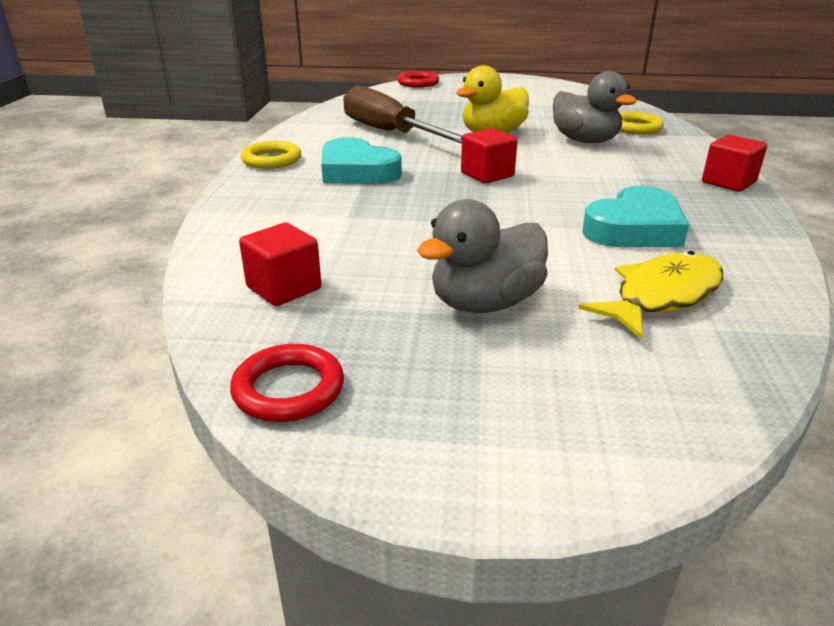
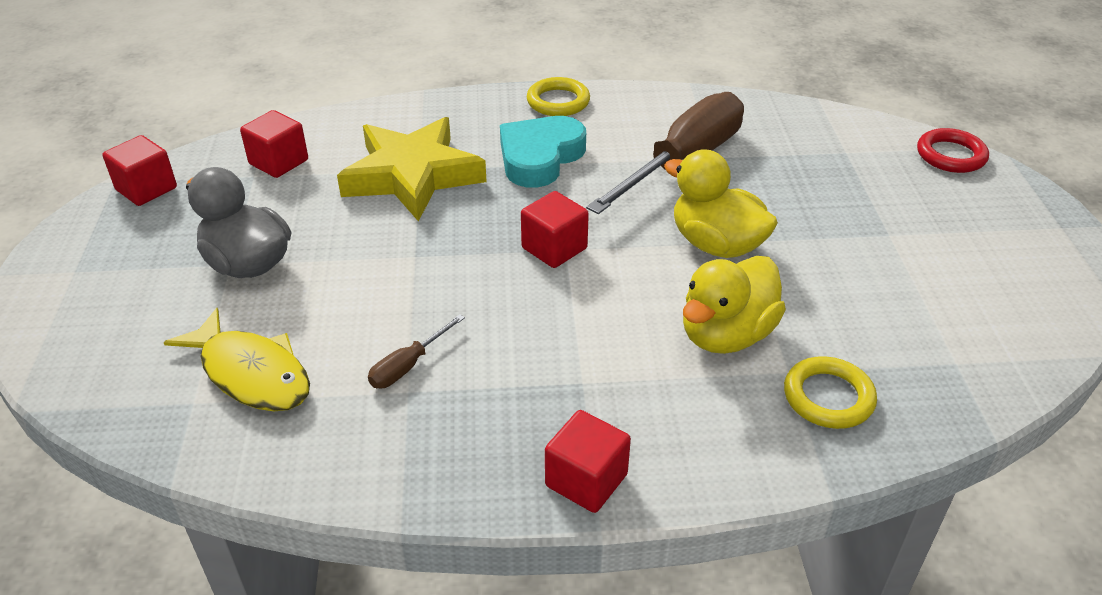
camera: 80 degrees right, 10 degrees up
red ring [230,344,344,422] -> red cube [102,135,177,206]
grey duck [553,71,637,143] -> yellow duck [683,256,786,354]
turquoise heart [582,186,689,247] -> brown screwdriver [368,314,465,388]
none -> yellow star [337,117,487,221]

